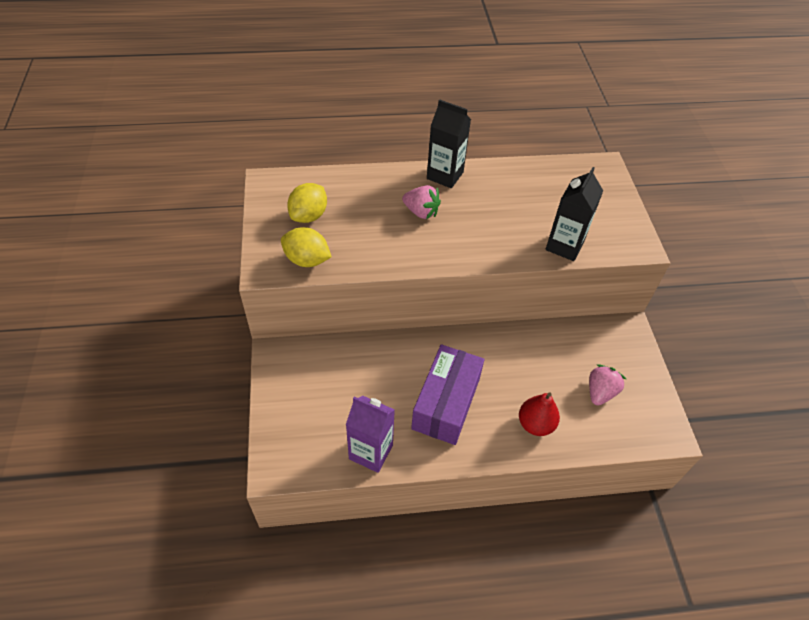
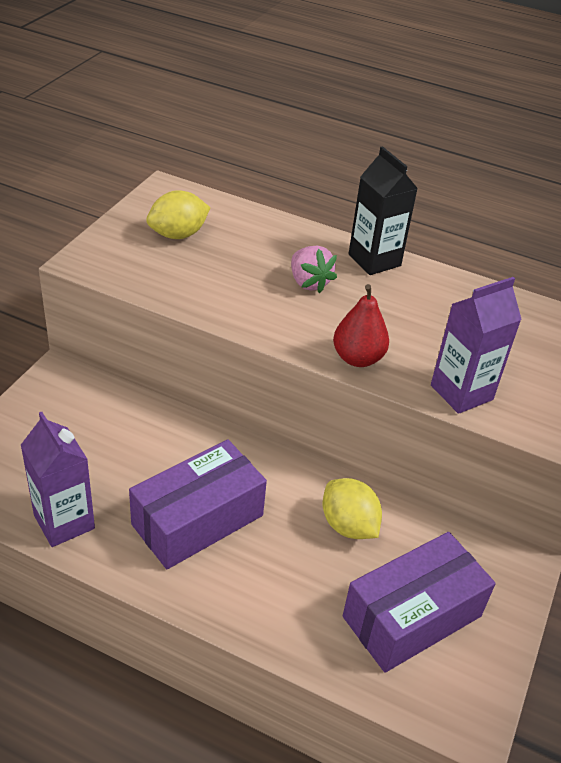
camera: 30 degrees right, 10 degrees down
yellow lemon [281,227,332,267] -> yellow lemon moved to [323,478,382,539]
red pear [519,392,560,436] -> red pear moved to [333,284,389,367]
black carton [546,167,603,261] -> purple carton [431,277,522,414]
pink strawberry [589,364,626,405] -> purple box [343,532,496,673]

